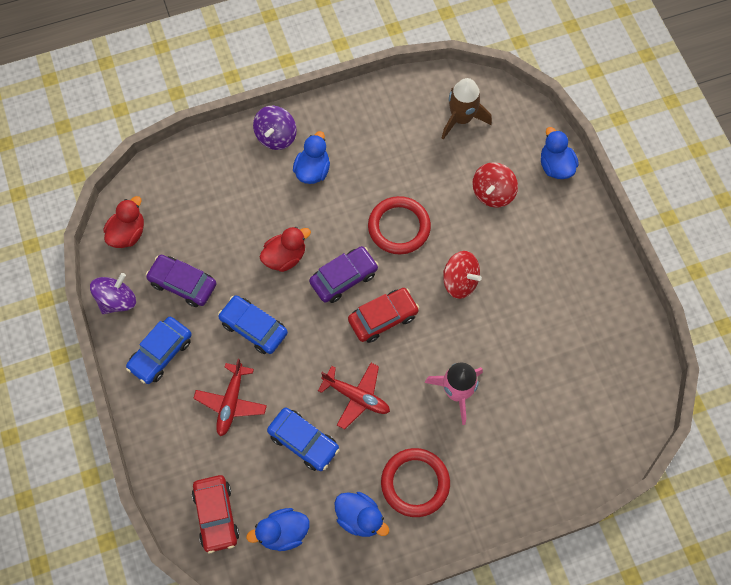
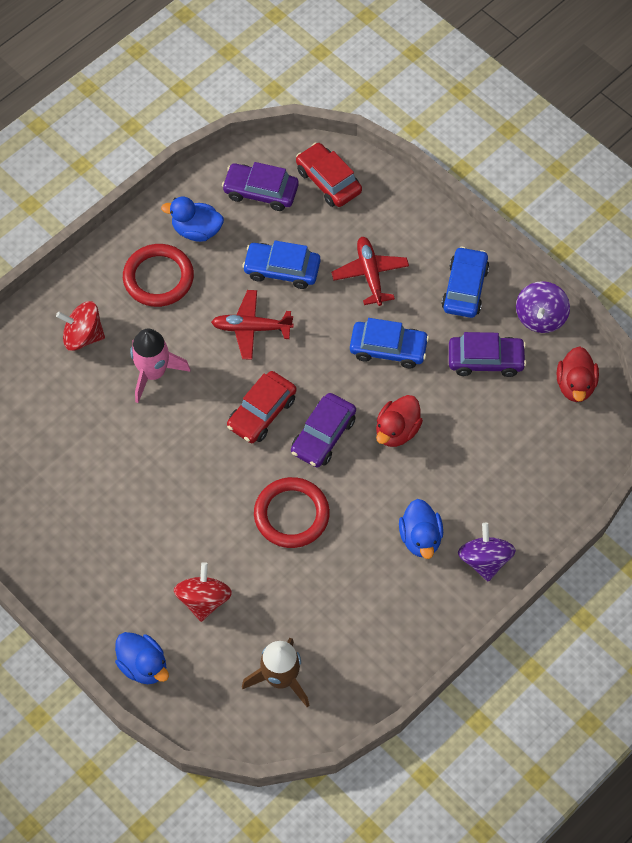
camera: 155 degrees right, 5 degrees down
blue duck [246,508,310,551] -> purple car [222,162,299,211]
red spinning top [443,251,482,299] -> red spinning top moved to [56,301,105,351]

